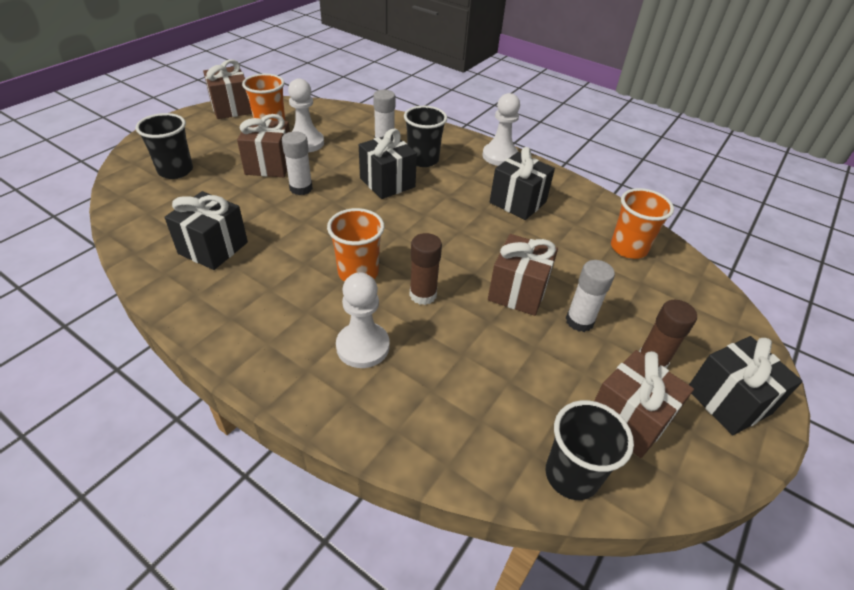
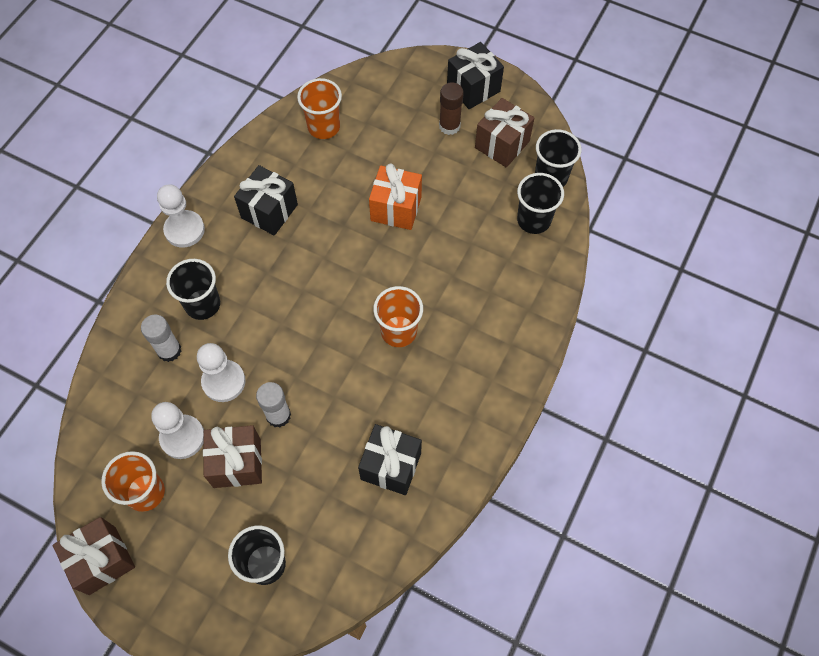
camera: 95 degrees left, 20 degrees up
white pawn [336,272,390,368] -> white pawn moved to [197,343,246,402]
black gift [359,129,417,199] -> none
brown glue stick [410,233,442,305] -> none
brown gift [488,234,558,316] -> orange gift [369,164,422,230]
white glue stick [566,260,615,332] -> none
none -> black cup [517,173,564,234]

